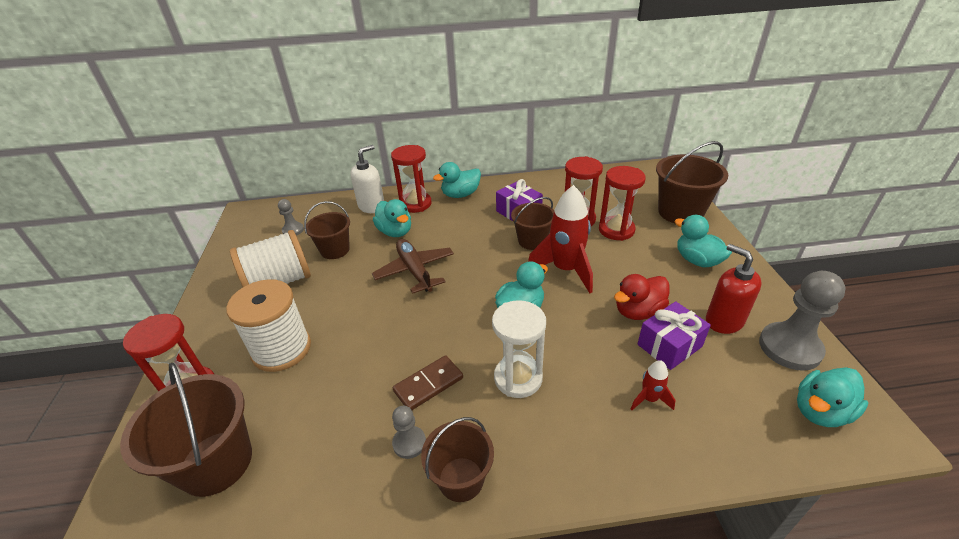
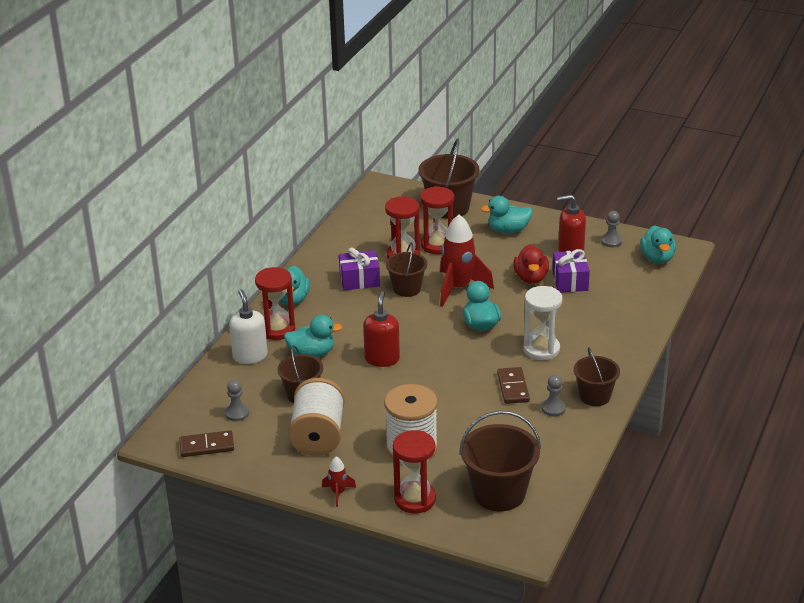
camera: 60 degrees left, 5 degrees down
brown plane [372,239,454,294] -> red soap dispenser [363,291,400,367]
red rocket [631,360,675,410] -> red rocket moved to [322,457,356,507]
grey pawn [759,271,846,371] -> grey pawn [601,211,622,247], size x0.52
none -> brown domino [179,430,234,457]

